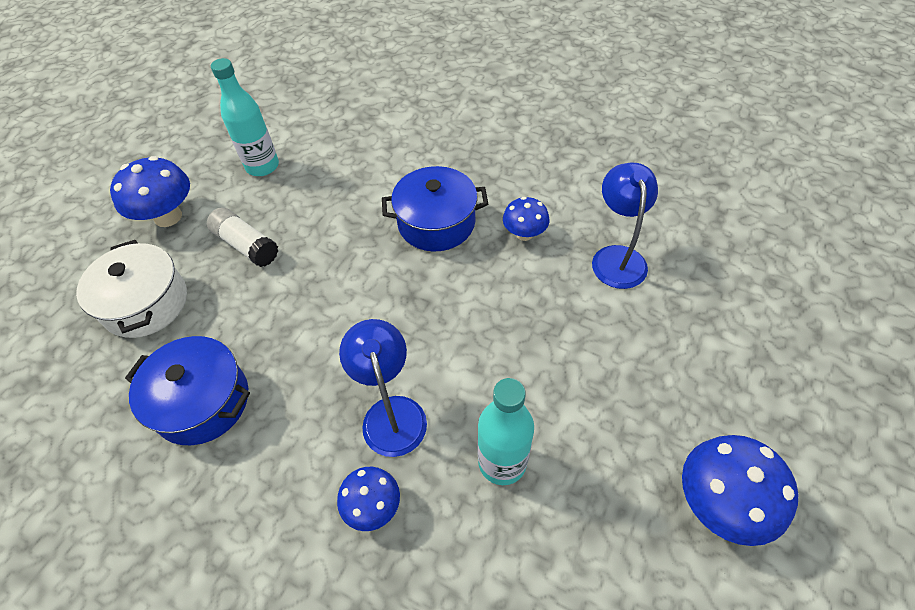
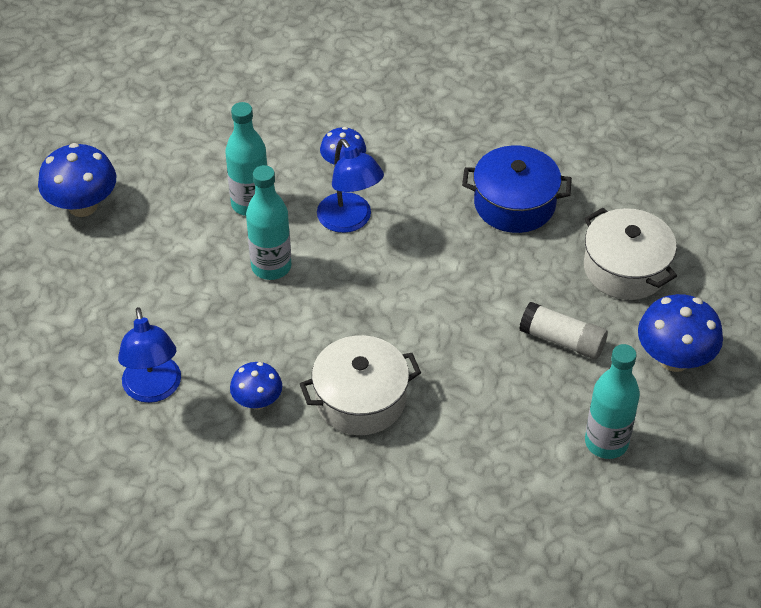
camera: 165 degrees right, 5 degrees down
blue pot [382,166,488,251] -> white pot [300,335,421,435]
none -> turquoise bottle [246,165,292,280]

